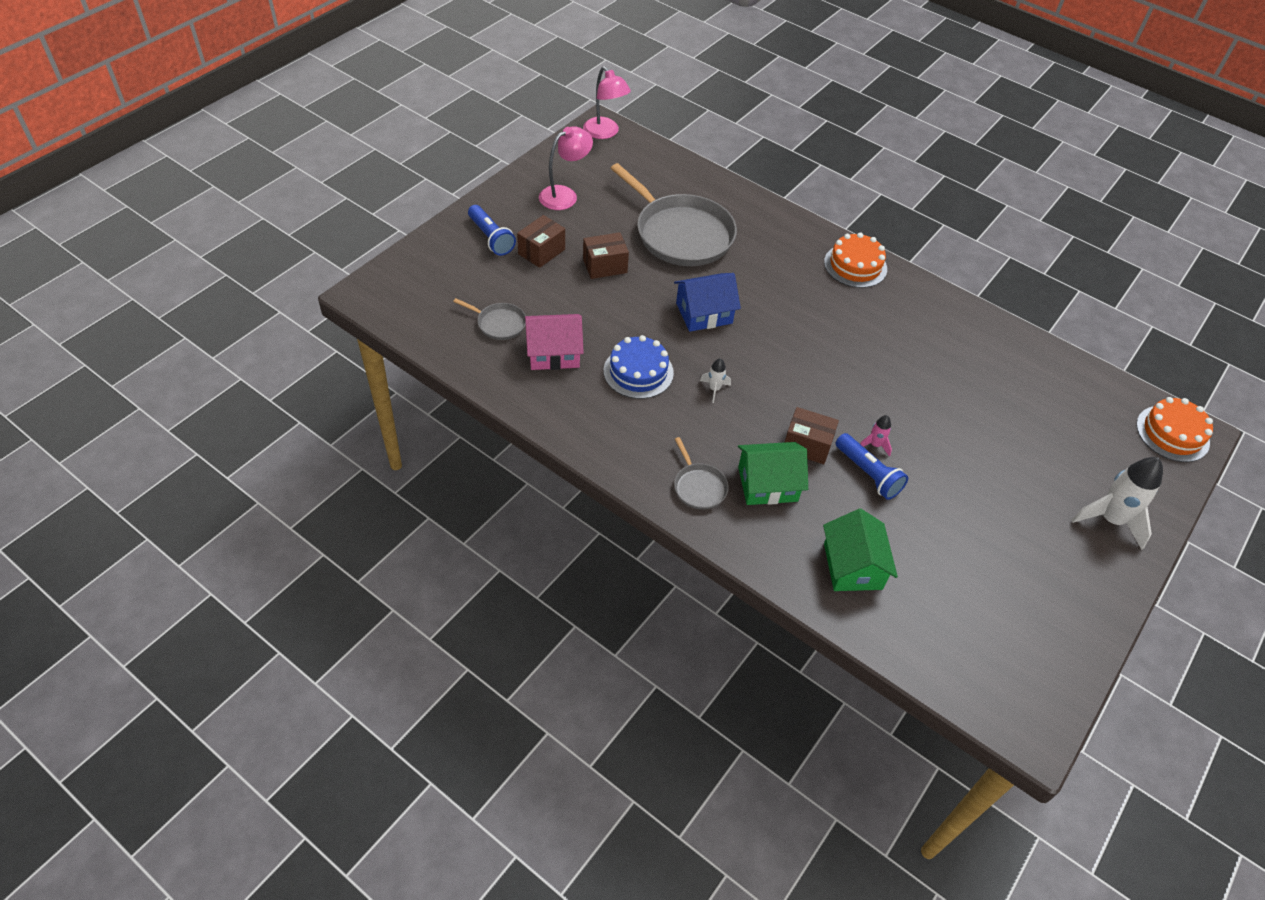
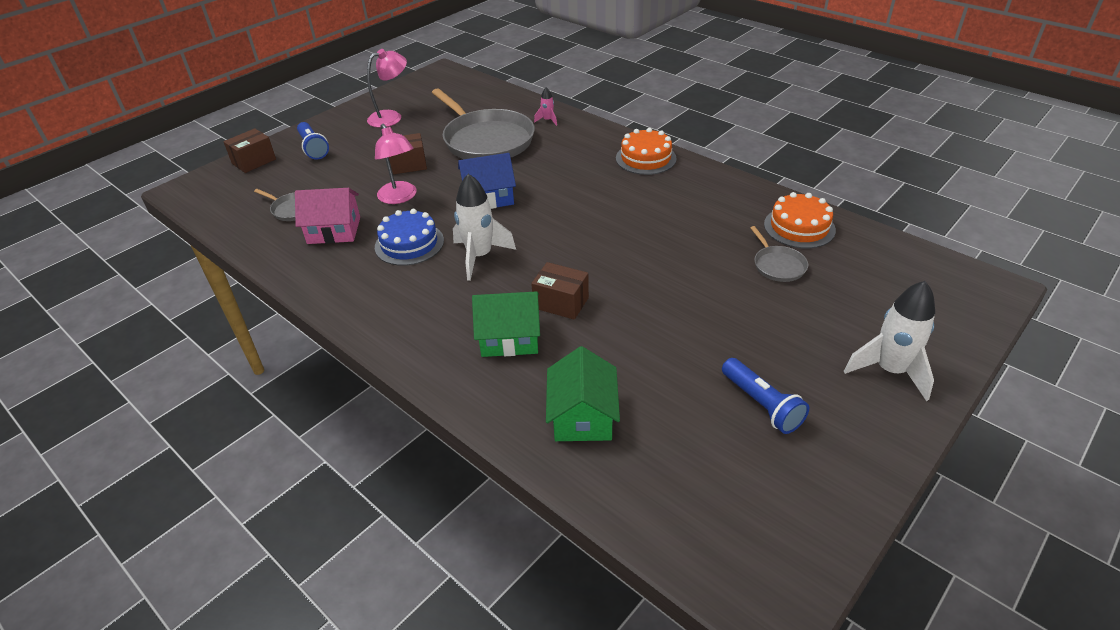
camera: 10 degrees right, 10 degrees down
brown box [517,215,565,268] -> brown box moved to [223,128,276,173]
pink lamp [583,66,631,139] -> pink lamp moved to [375,124,417,204]
grey pan [674,437,728,510] -> grey pan moved to [750,226,808,282]
white rocket [700,358,731,403] -> white rocket [453,174,516,281], size x2.10
blue flashlight [835,433,908,500] -> blue flashlight moved to [722,358,809,434]
pink rocket [860,415,892,457] -> pink rocket moved to [534,87,557,126]
orange cake [1136,397,1213,462] -> orange cake moved to [764,192,836,248]

